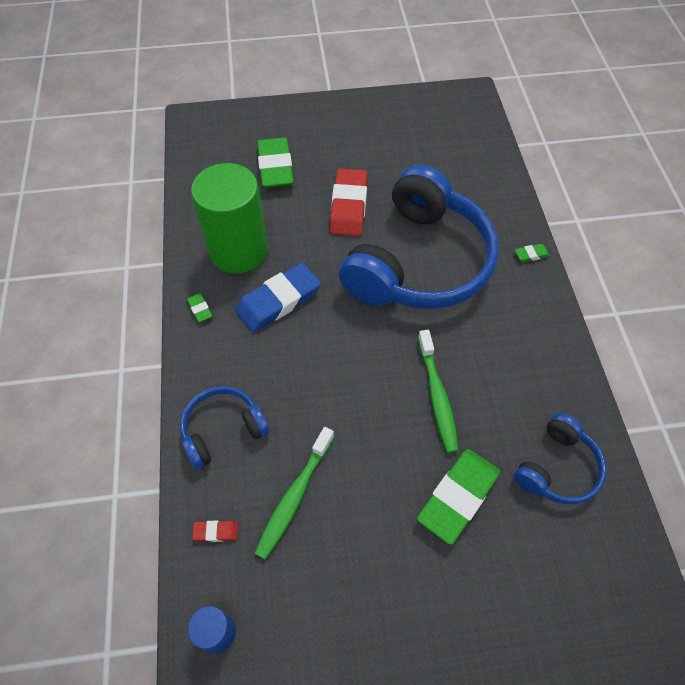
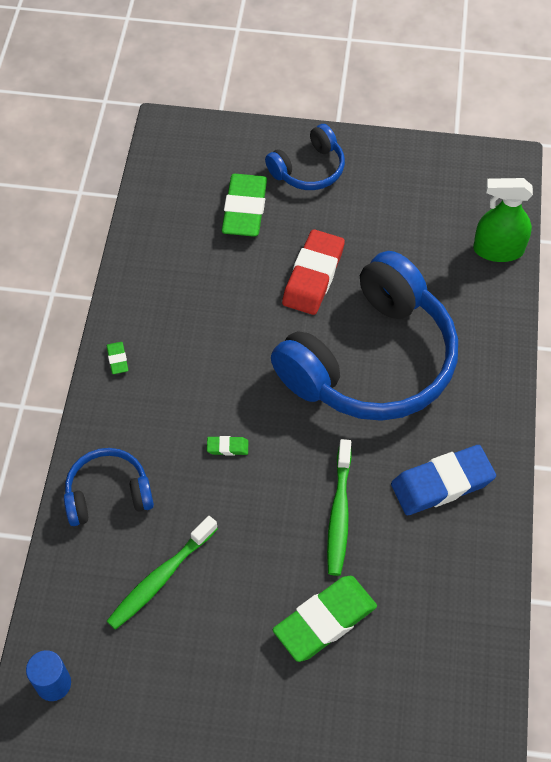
camera: 15 degrees right, 0 degrees up
green cylinder [191,163,268,274] -> none
red eraser [192,521,238,542] -> none
blue eraser [235,263,321,332] -> blue eraser moved to [391,445,496,515]
blue headphones [514,413,607,504] -> blue headphones moved to [265,124,345,190]
green eraser [515,244,550,262] -> green eraser moved to [207,436,248,456]
none -> green spray bottle [473,178,533,262]

